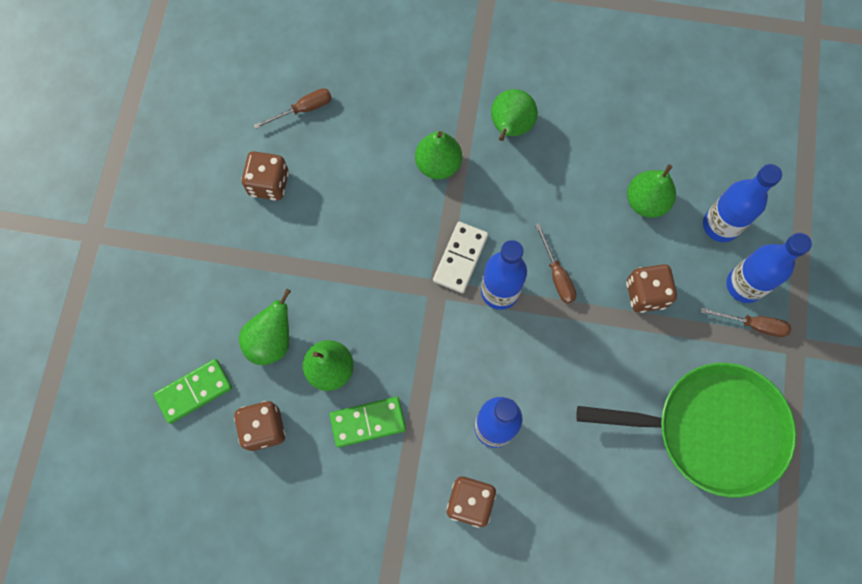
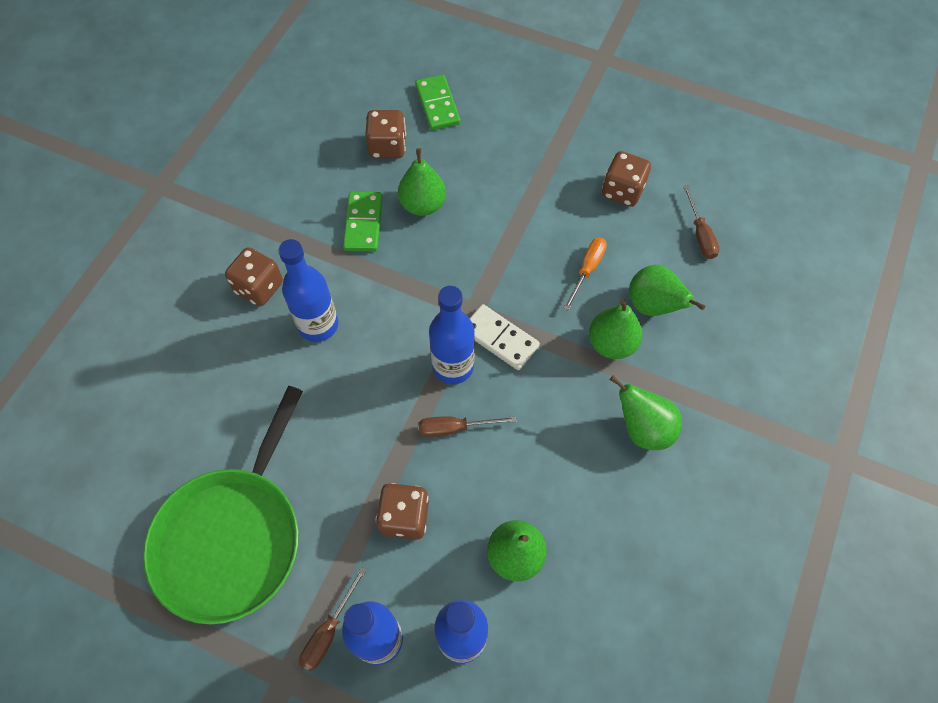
camera: 105 degrees right, 10 degrees down
green pear [239,289,291,365] -> green pear moved to [629,265,705,316]
none -> orange screwdriver [563,238,607,310]

